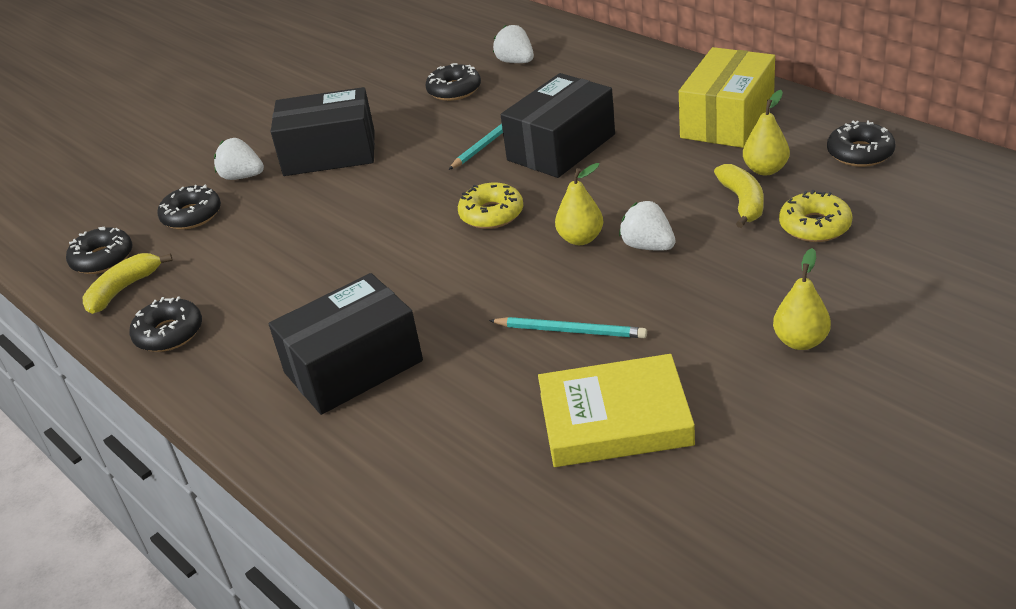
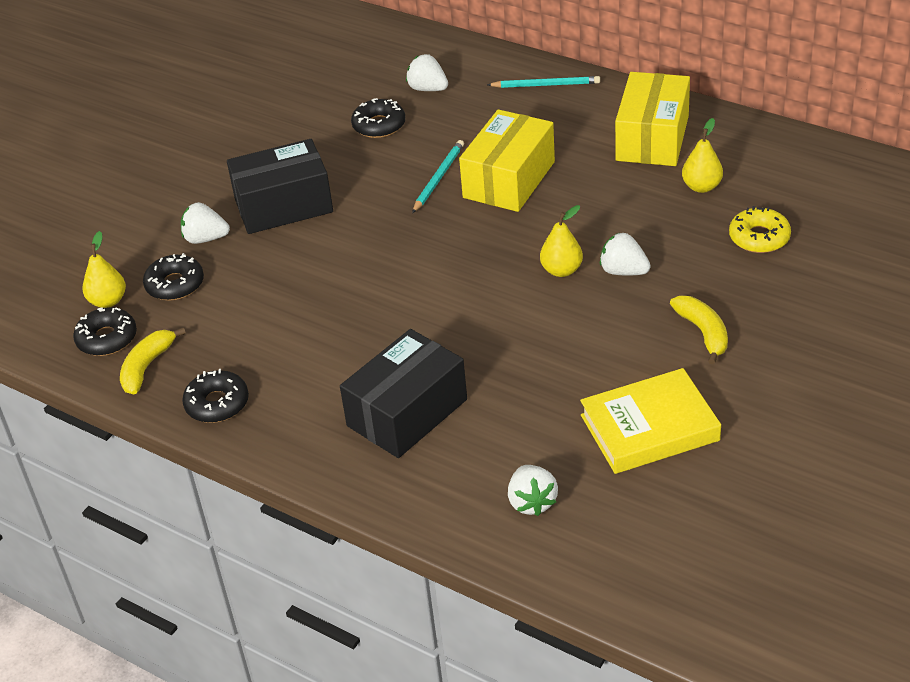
camera: 15 degrees left, 5 degrees up
yellow donut [458,183,523,229] -> none
turquoise pencil [489,317,647,338] -> turquoise pencil moved to [487,76,600,88]
black box [501,73,615,178] -> yellow box [459,109,555,212]
yellow banana [714,164,764,228] -> yellow banana moved to [670,296,728,365]
yellow pear [773,248,831,350] -> yellow pear moved to [83,231,126,308]
black donut [827,120,895,167] -> none
none -> white strawberry [508,465,558,516]

